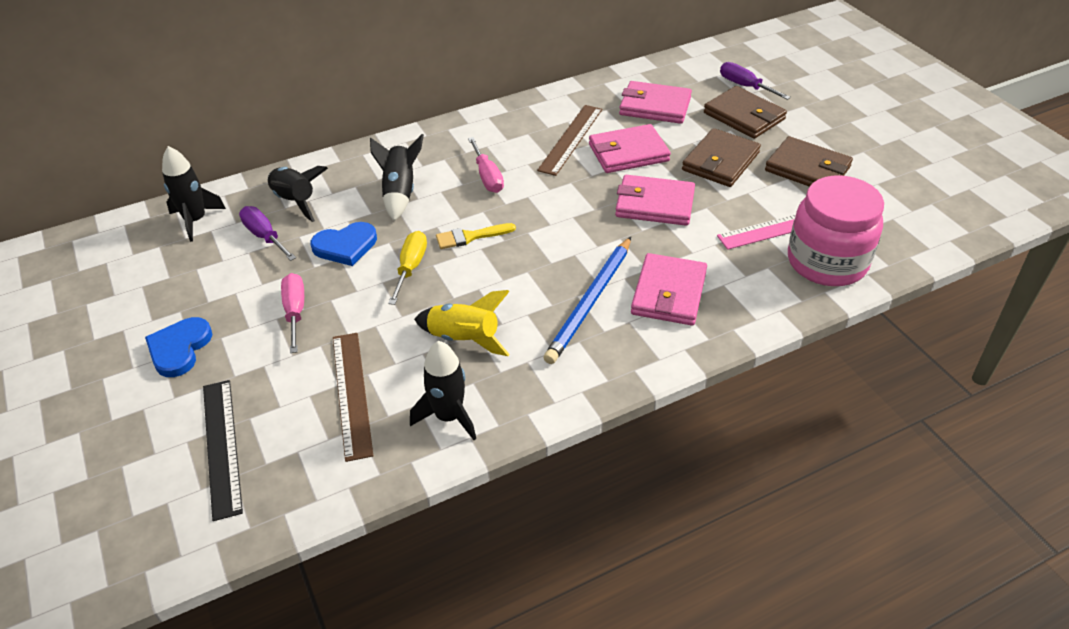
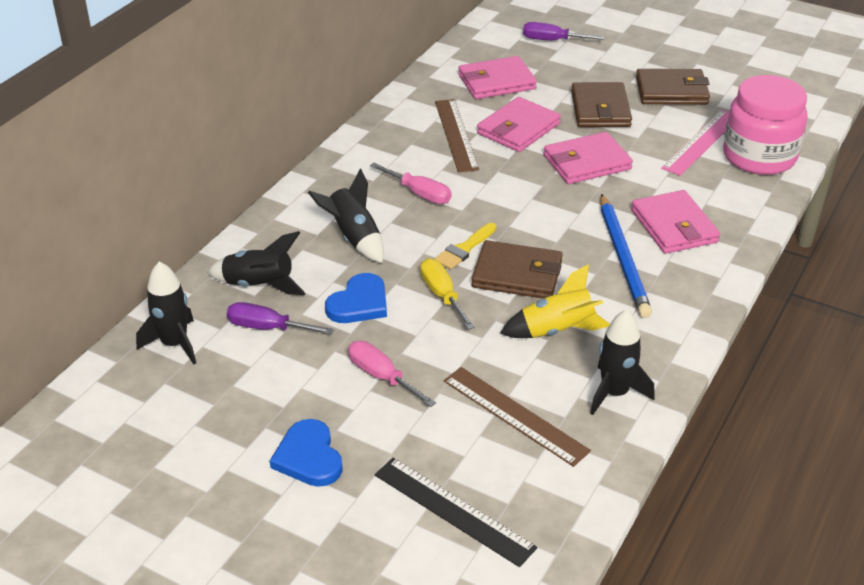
camera: 35 degrees left, 5 degrees down
brown wallet [704,86,787,139] -> brown wallet moved to [471,240,563,298]

